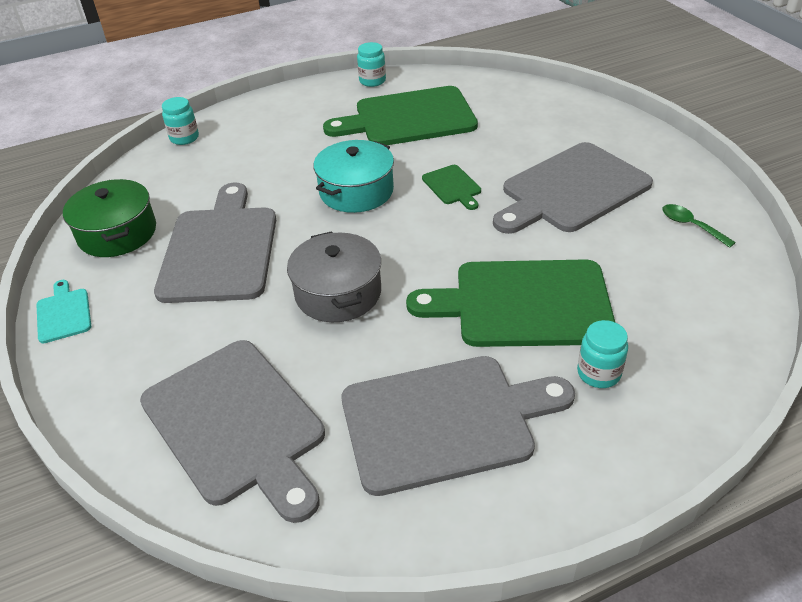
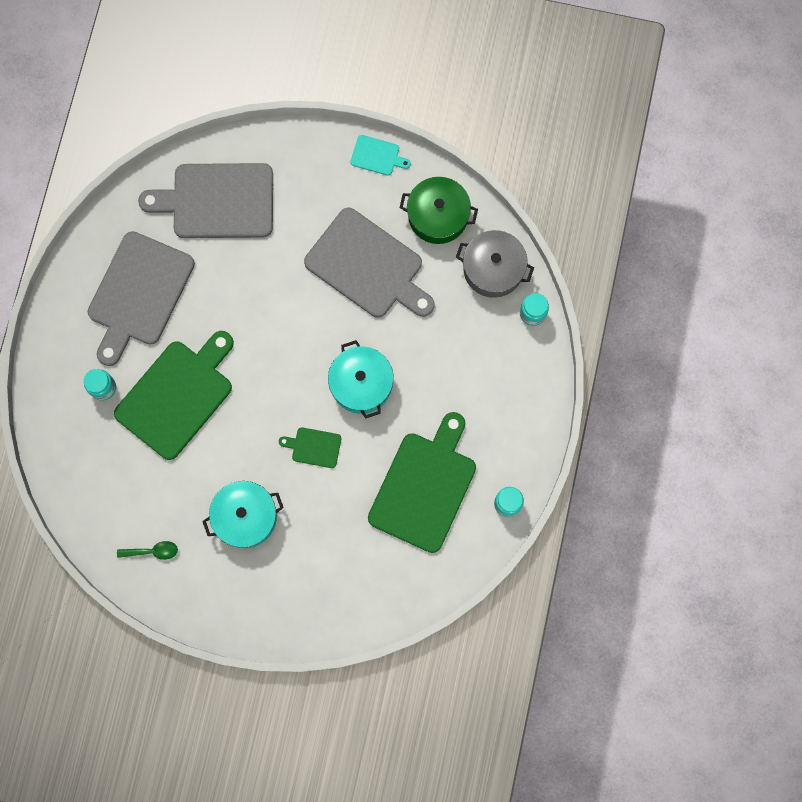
camera: 125 degrees right, 35 degrees up
grey pot [287,231,381,322] -> grey pot moved to [456,230,534,298]
grey cutting board [493,142,653,234] -> turquoise pot [202,481,284,548]

